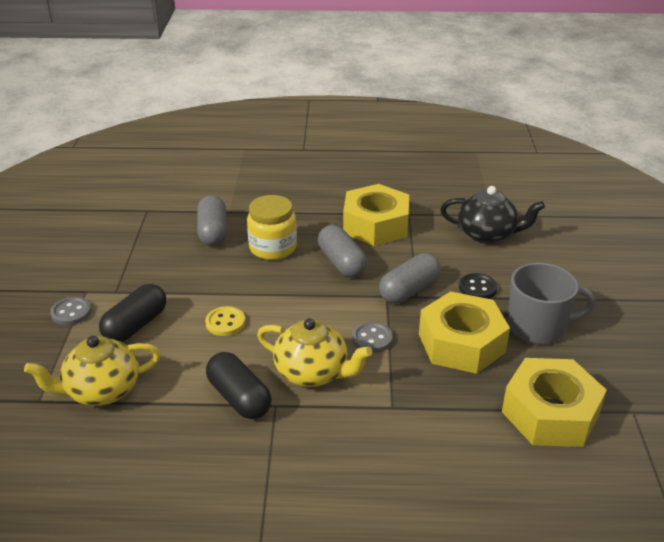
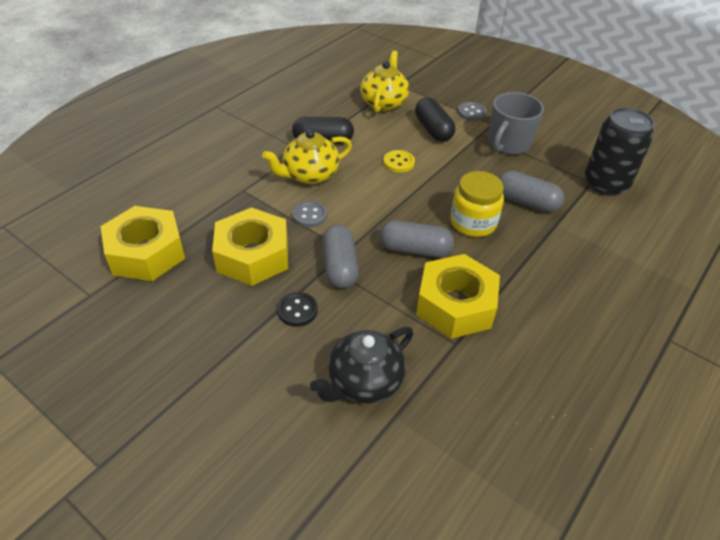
camera: 125 degrees right, 10 degrees up
grey mug [507,263,596,344] -> grey mug moved to [488,92,544,155]
none -> black can [585,107,655,196]

